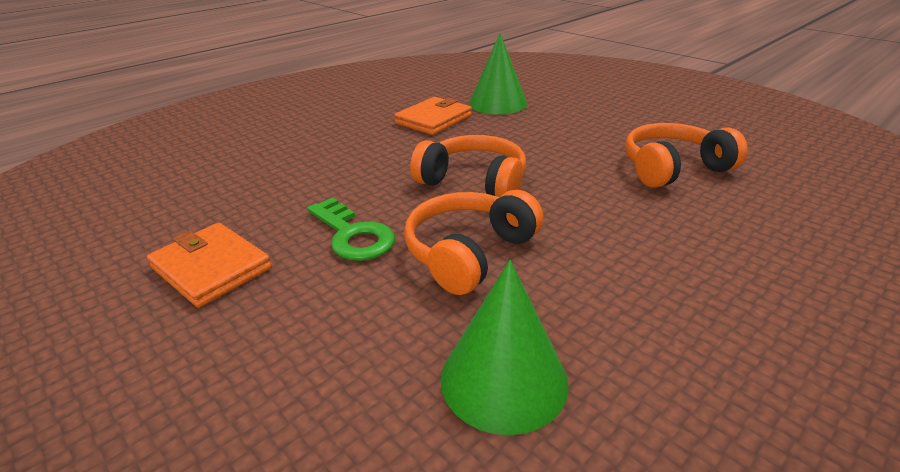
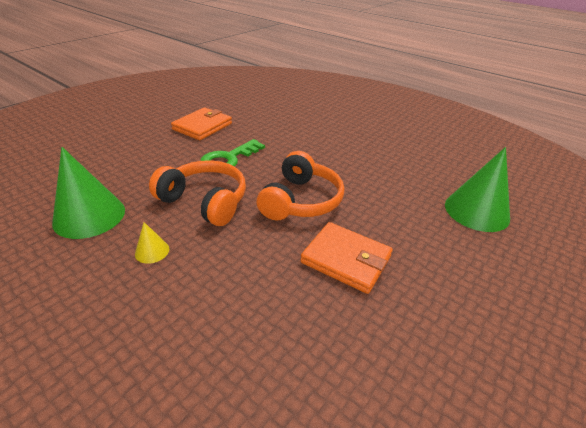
camera: 80 degrees right, 5 degrees up
orange wallet [394,97,472,135] -> orange wallet moved to [300,222,393,294]
orange headphones [625,123,748,188] -> none
none -> yellow cone [135,222,169,264]

